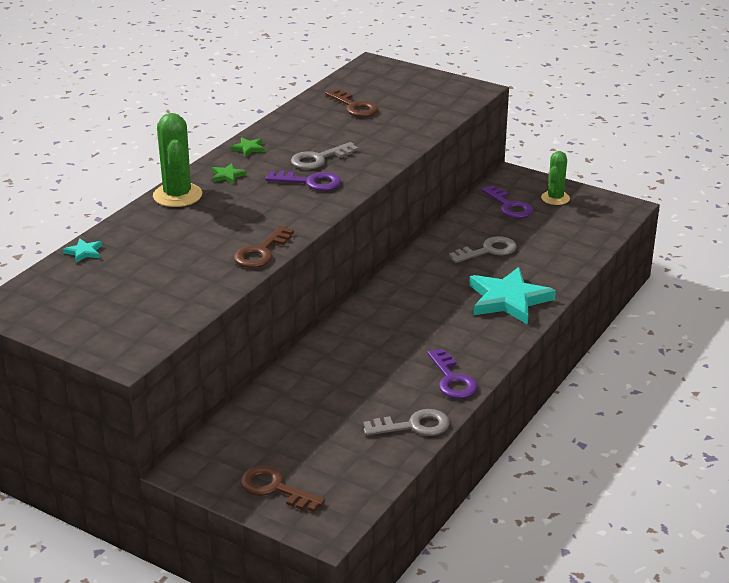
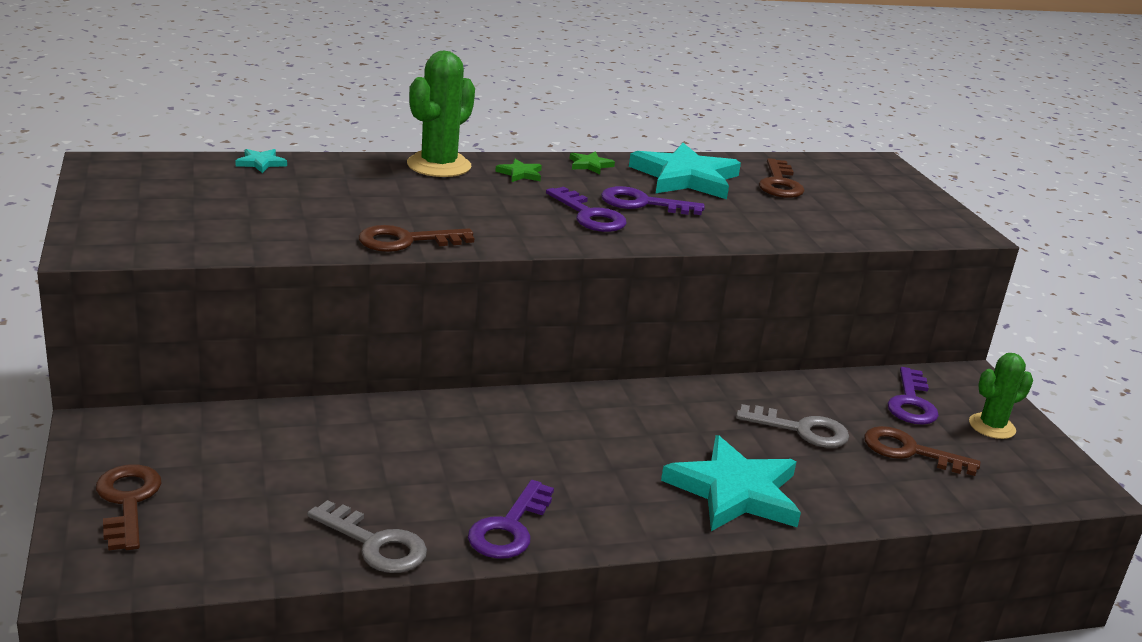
camera: 40 degrees right, 5 degrees down
grey key [291,142,358,169] -> purple key [601,186,705,215]
none -> turquoise star [629,143,741,199]
none -> brown key [864,426,980,476]

